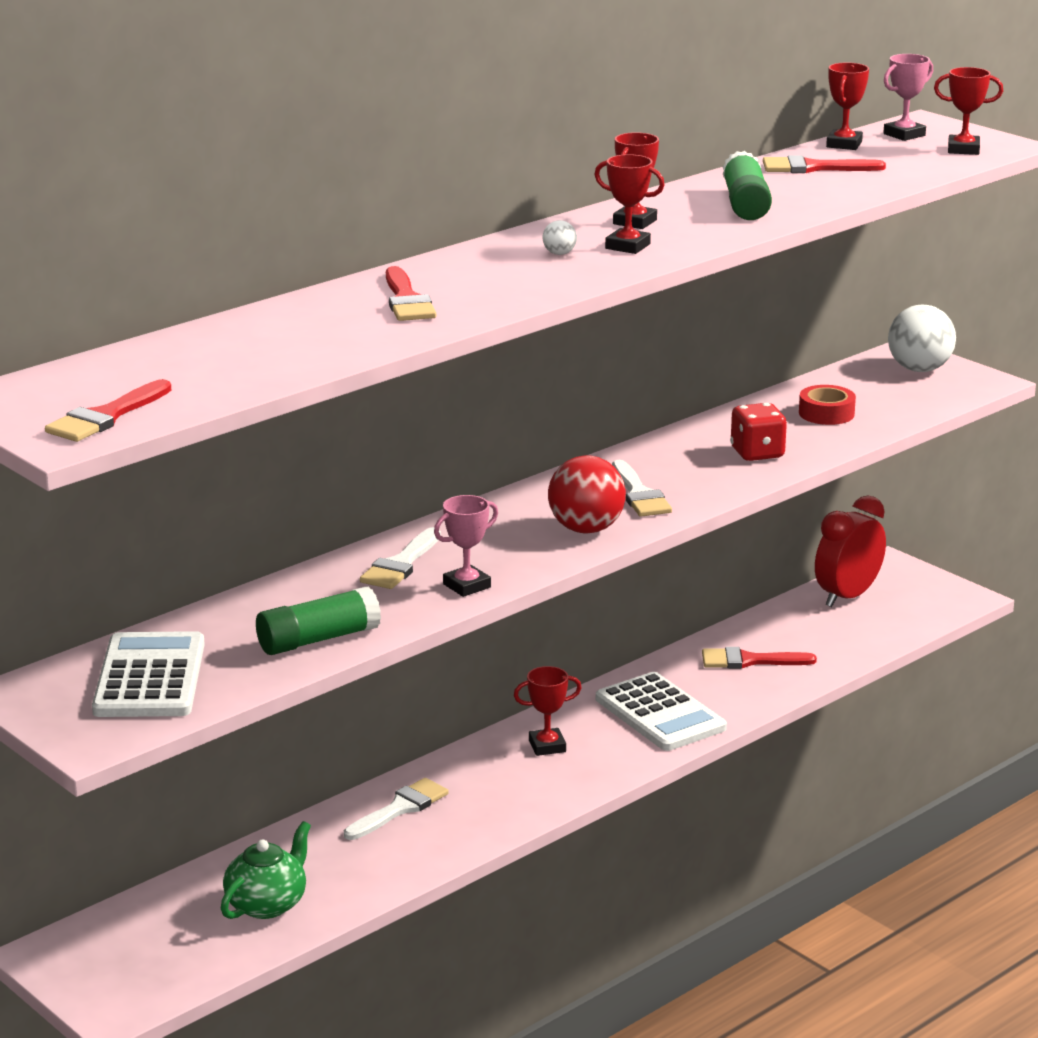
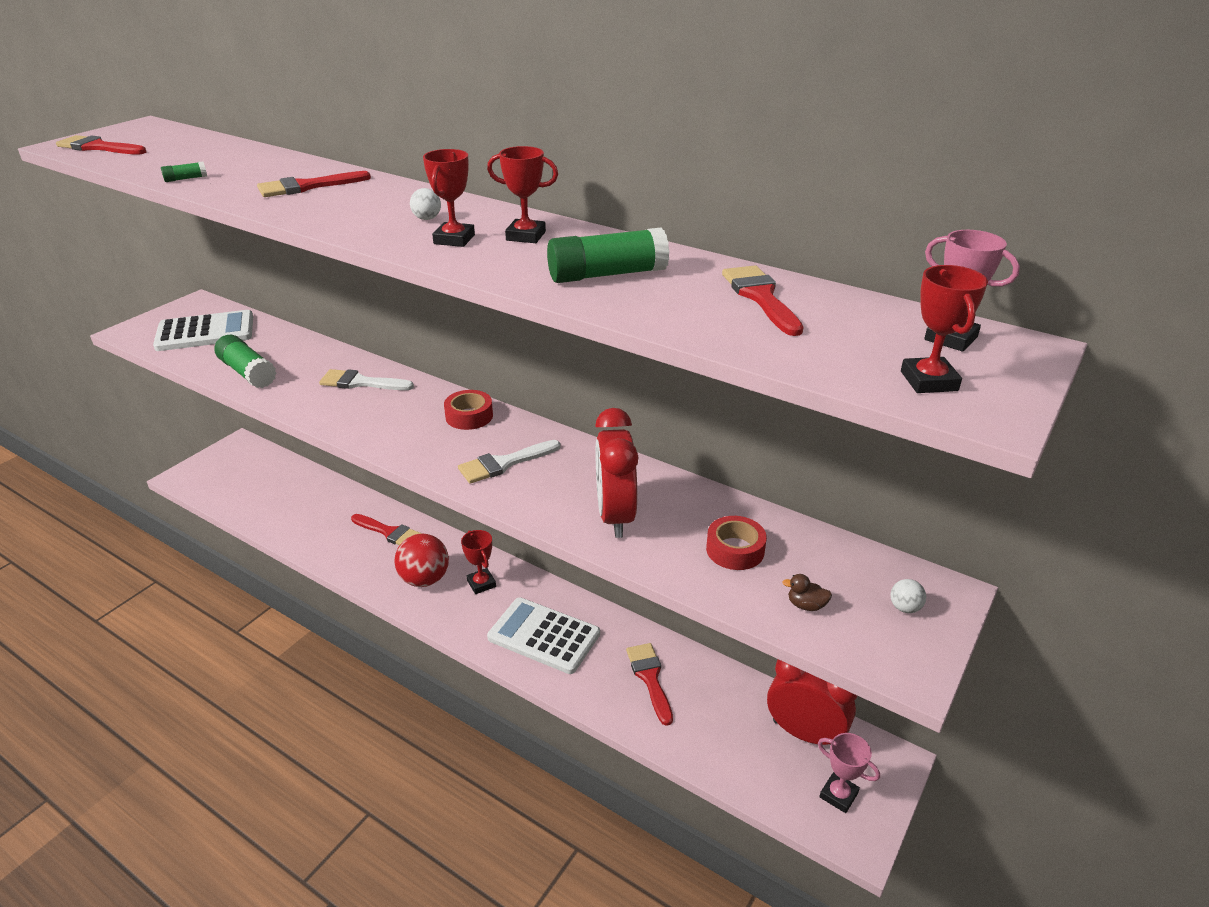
camera: 75 degrees right, 10 degrees up
green teapot [221,821,311,919] -> none
white brush [344,778,449,840] -> red brush [351,514,422,545]
pink trophy [434,495,498,597] -> pink trophy moved to [818,733,880,813]
red ball [548,455,626,533] -> red ball moved to [395,534,449,587]
white calculator [596,672,727,751] -> white calculator turned 75 degrees clockwise [487,597,600,674]
red dice [730,403,787,461] -> red clock [595,408,638,538]
red trophy [826,63,869,150] -> none
white ball [888,305,956,372] -> white ball [891,579,926,613], size x0.43
none -> green glue stick [161,161,207,182]
none -> red tape [444,390,493,430]
none -> brown duck [783,574,832,611]

